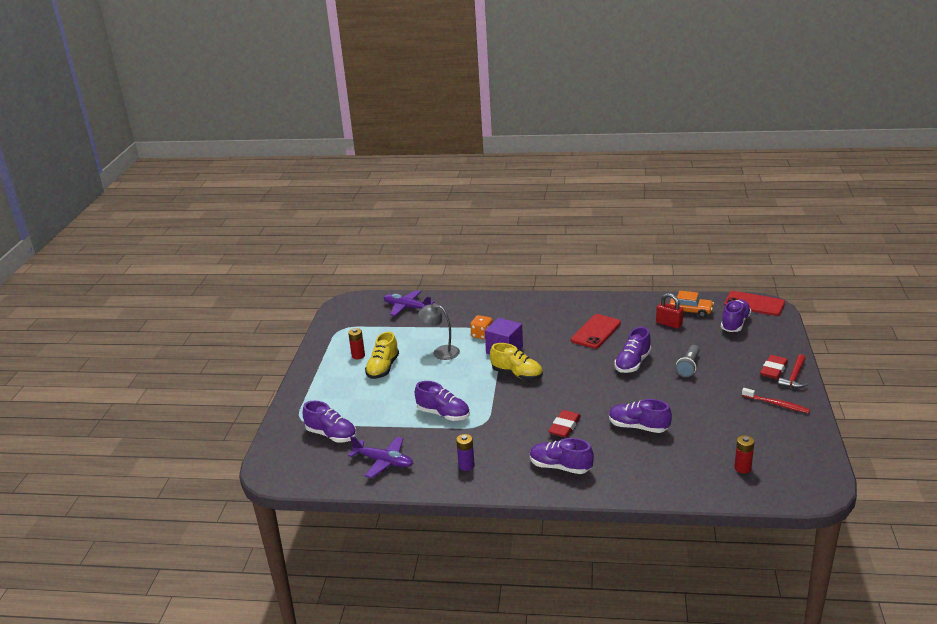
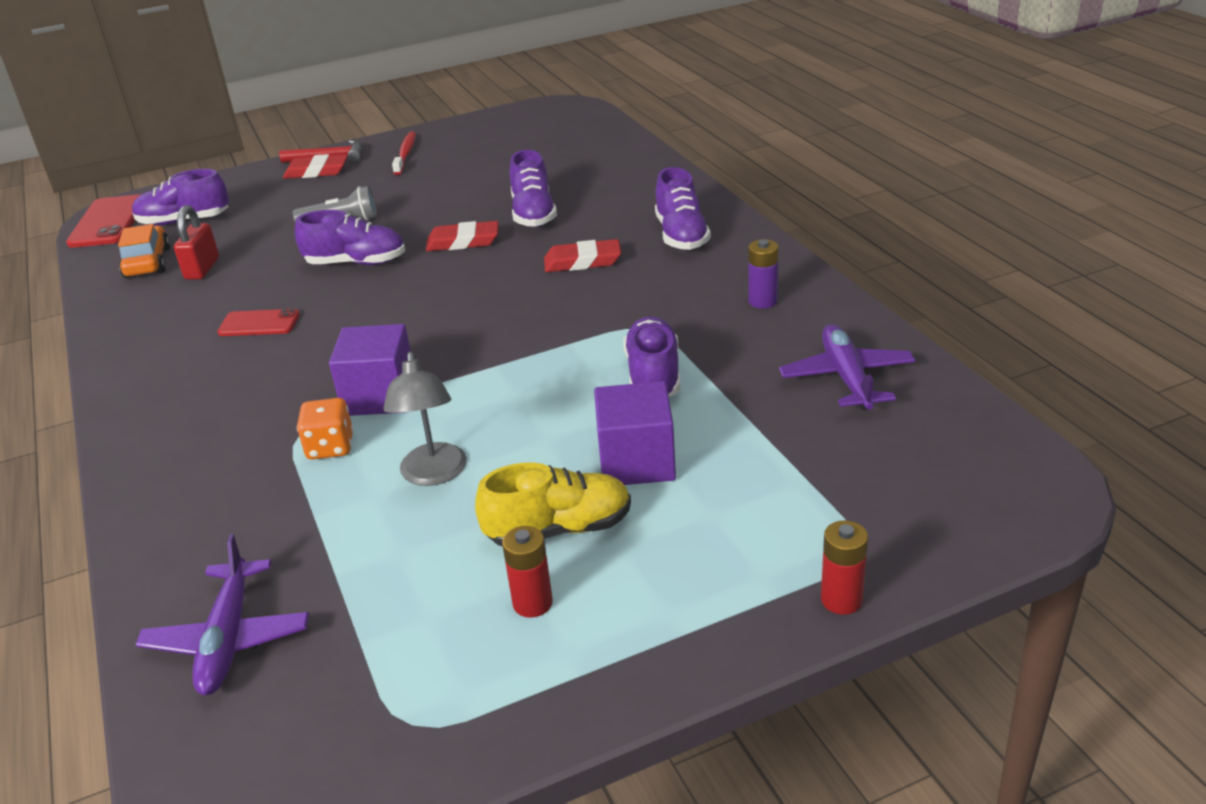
camera: 120 degrees left, 5 degrees up
purple shoe [303,401,357,443] -> none
yellow shoe [490,343,543,380] -> none
red phone [571,314,621,349] -> red phone [217,308,300,336], size x0.63
red battery [734,435,754,473] -> red battery moved to [821,520,868,615]
none -> red eraser [426,221,498,251]
none -> purple cube [594,381,676,485]

